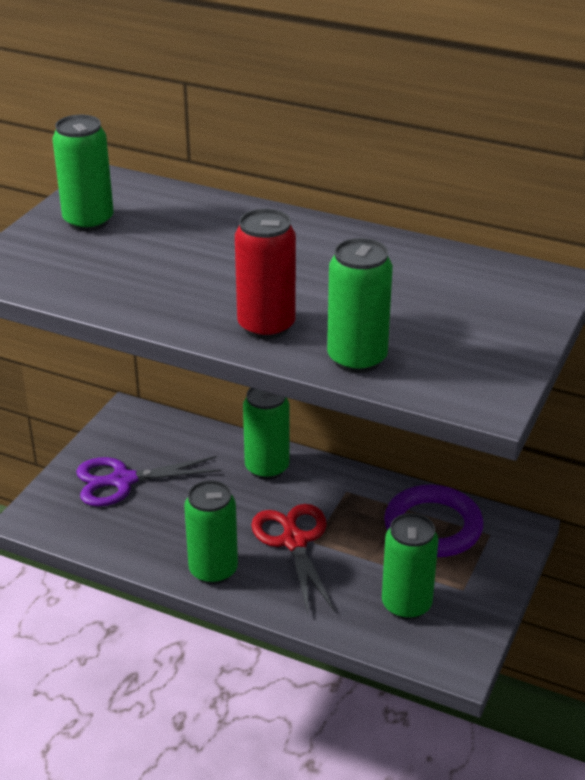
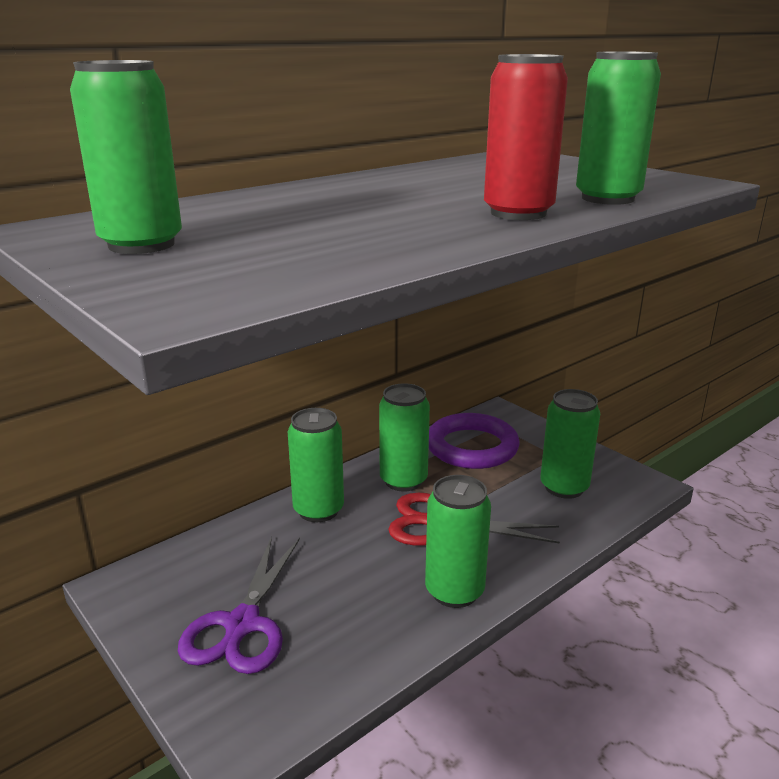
camera: 65 degrees left, 10 degrees down
none -> green can [379,384,430,492]

